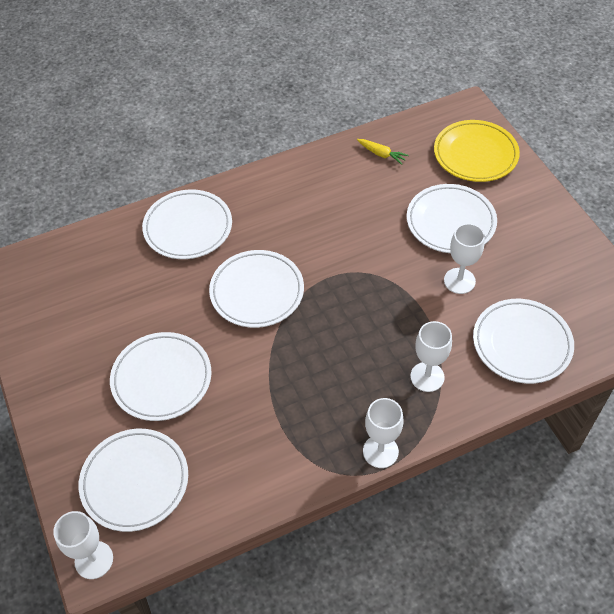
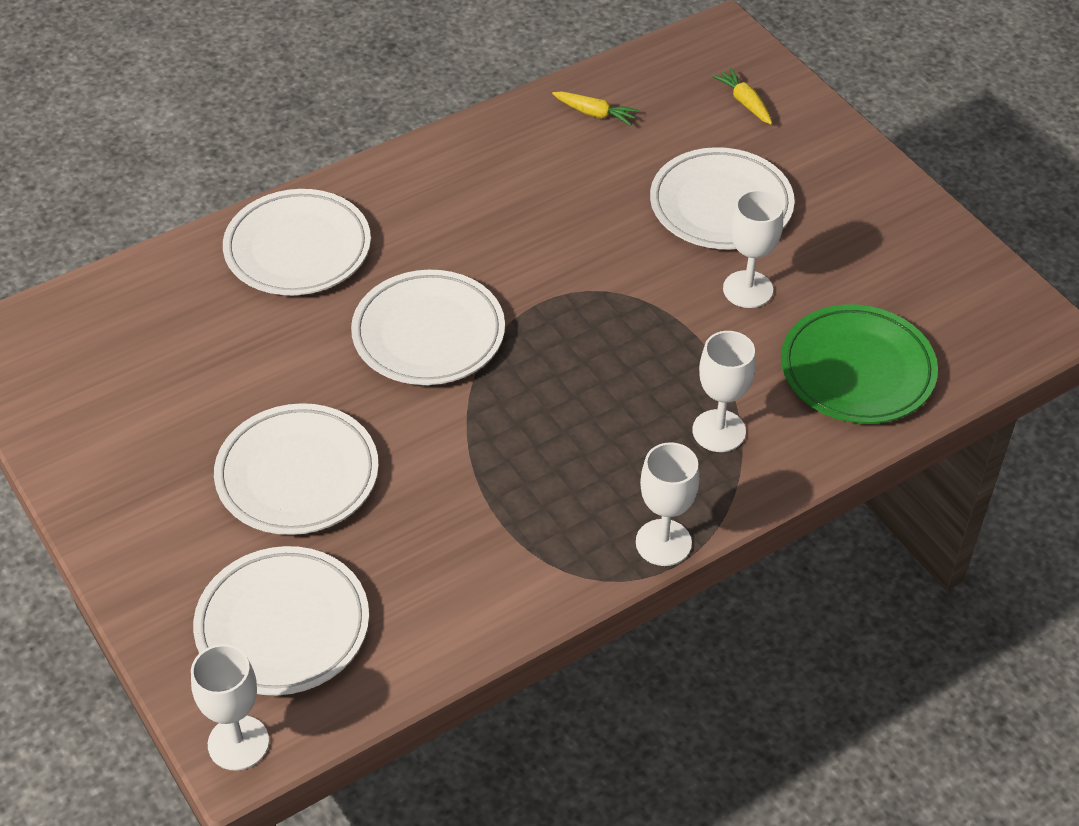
camera: 10 degrees left, 5 degrees down
yellow plate [434,120,520,182] -> yellow carrot [712,68,772,124]
white plate [473,299,574,384] -> green plate [781,304,938,424]

